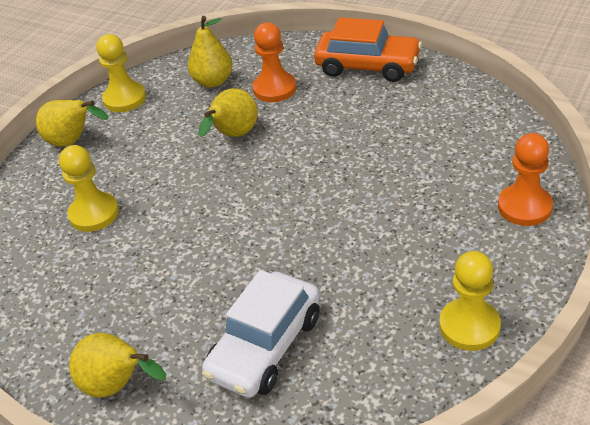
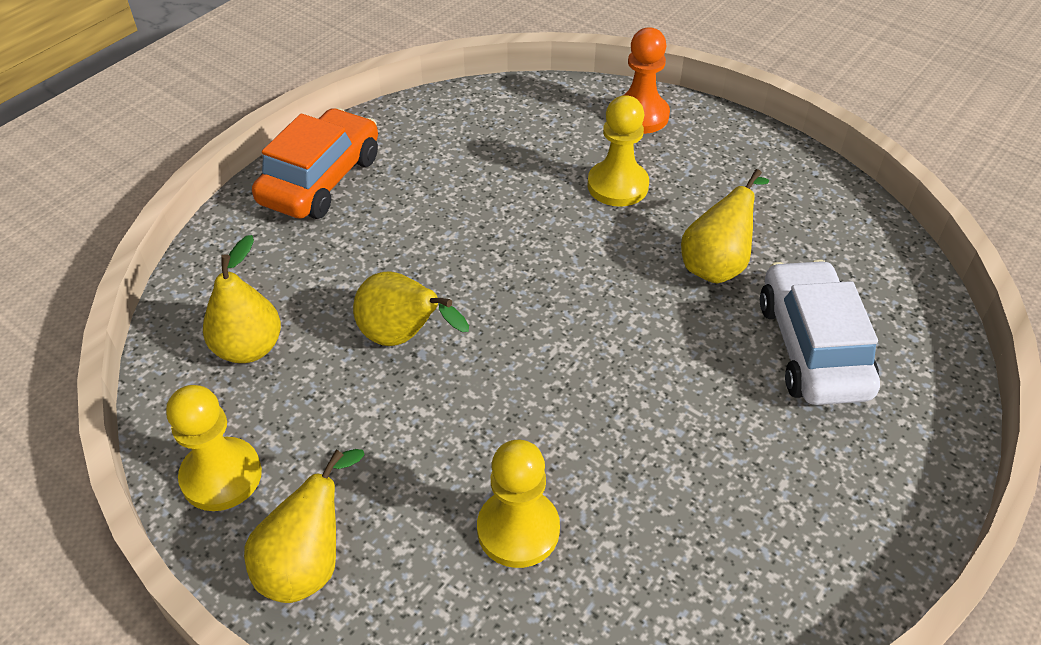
camera: 85 degrees left, 5 degrees up
yellow pear [69,333,166,398] -> yellow pear moved to [681,169,769,284]
white car [202,270,320,398] -> white car turned 135 degrees counterclockwise [760,259,880,405]
orange pawn [252,23,296,102] -> none
yellow pawn [439,251,501,351] -> yellow pawn moved to [587,95,649,207]

